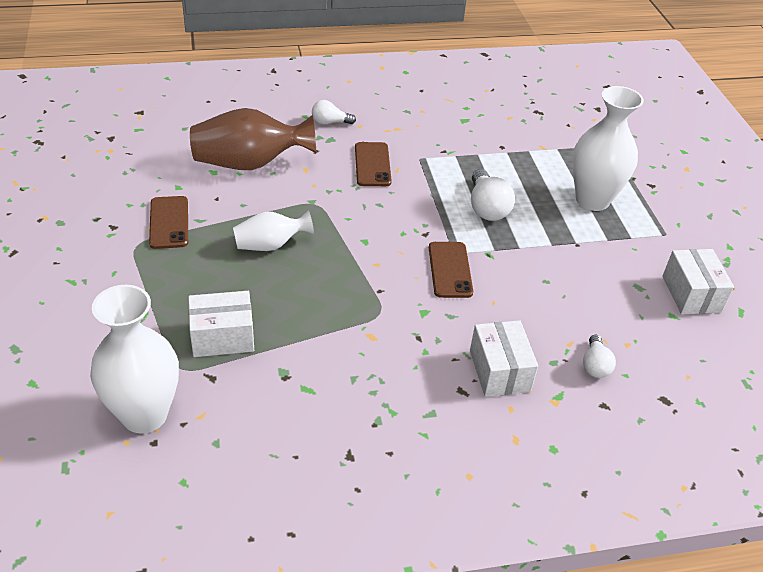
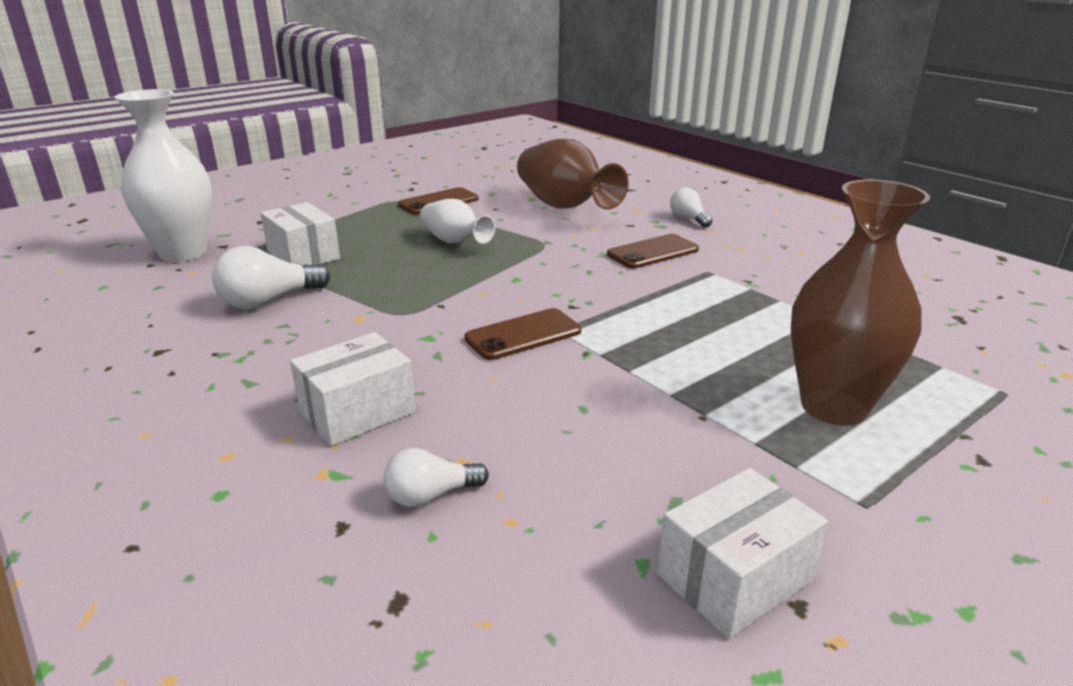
camera: 65 degrees right, 15 degrees down
white light bulb [471,169,515,221] -> white light bulb moved to [212,246,330,309]
white vase [572,86,644,211] -> brown vase [791,180,930,426]

